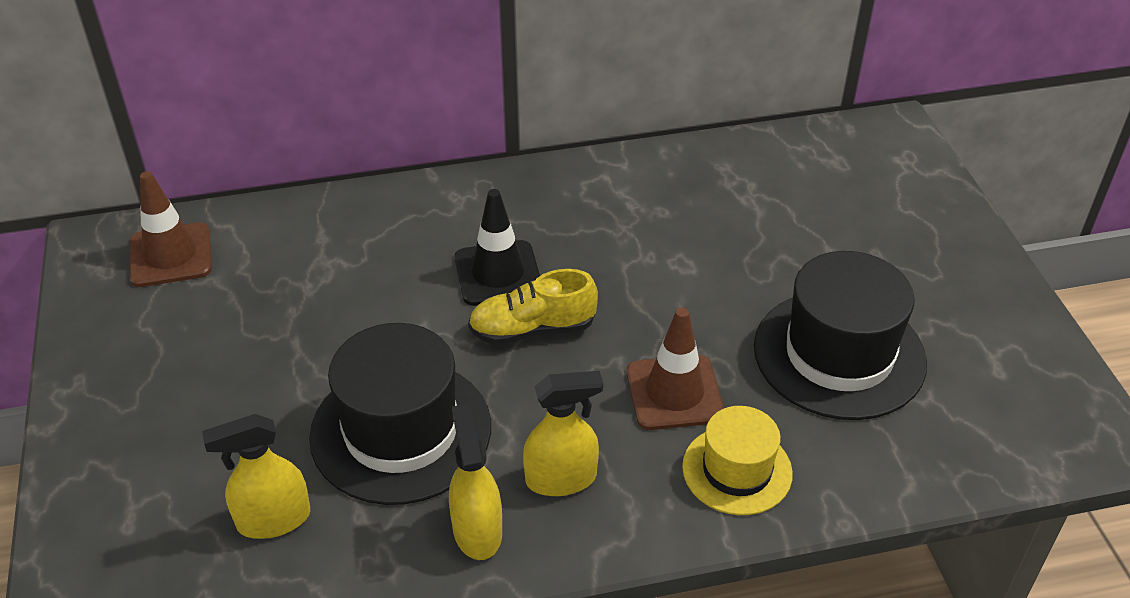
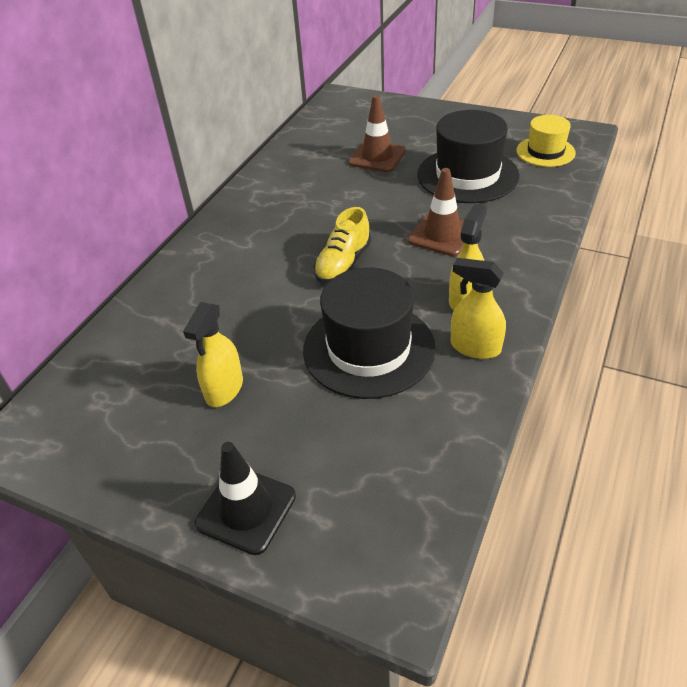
camera: 50 degrees left, 0 degrees up
brown traffic cone [129,171,212,287] -> brown traffic cone moved to [349,95,406,172]
yellow spray bottle [202,414,310,539] -> yellow spray bottle moved to [183,302,243,407]
black traffic cone [455,189,540,306] -> black traffic cone moved to [195,442,296,555]
yellow hat [682,406,793,515] -> yellow hat moved to [516,115,576,167]

